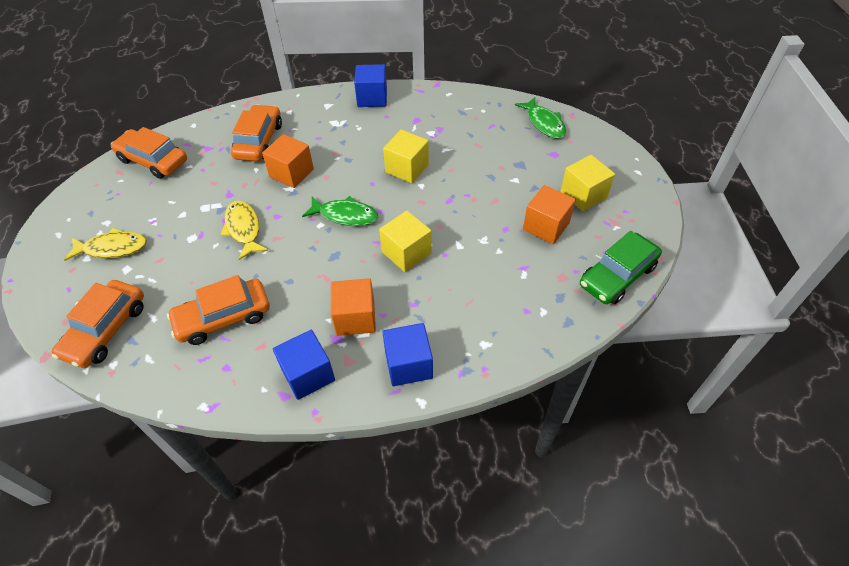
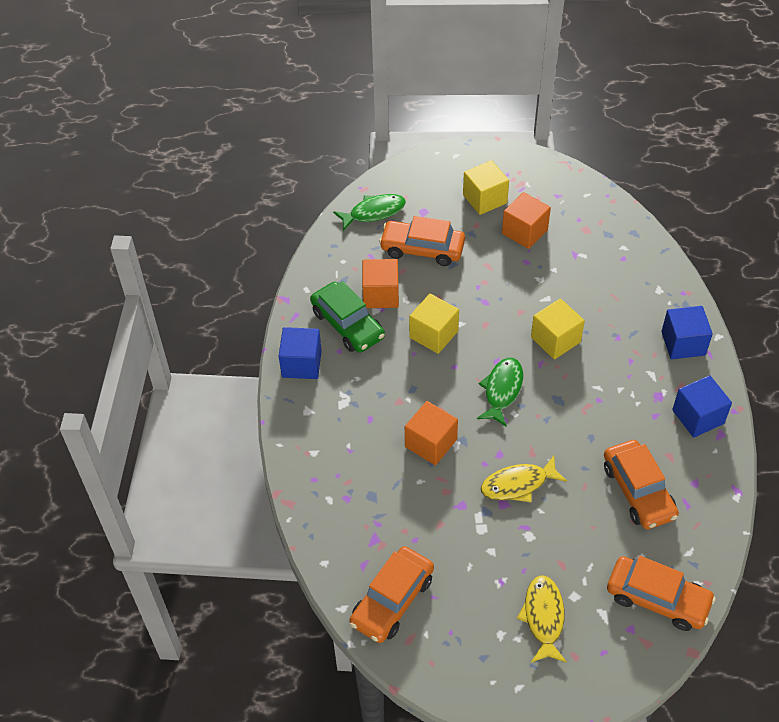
camera: 85 degrees left, 0 degrees up
orange car [231,105,282,161] -> orange car moved to [379,216,465,266]
orange cube [331,278,376,336] -> orange cube moved to [362,259,399,308]
green car [580,231,662,304] -> green car moved to [310,281,385,353]

